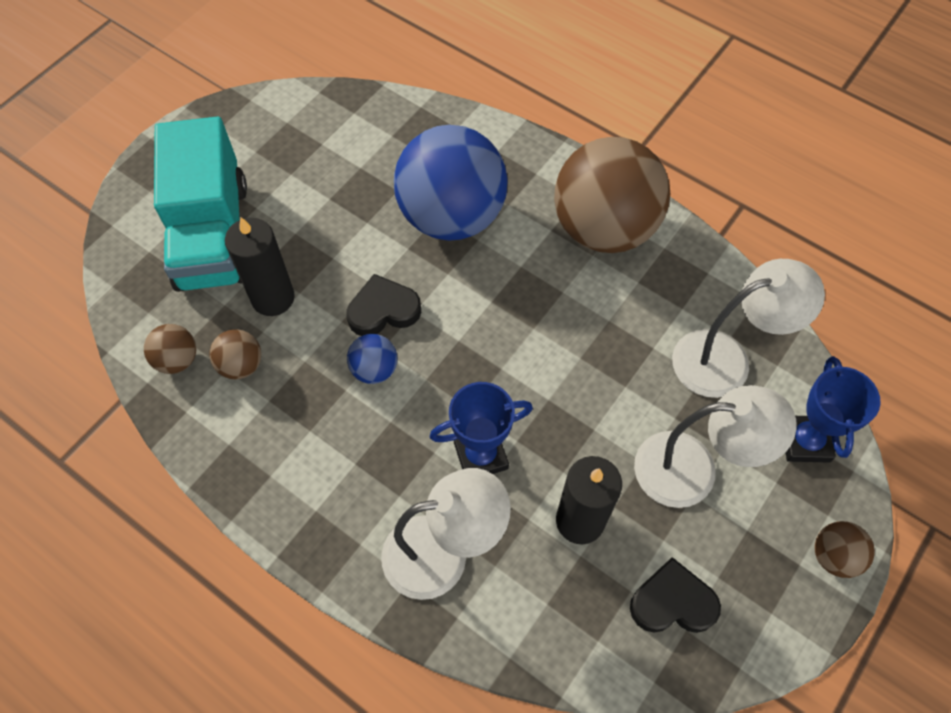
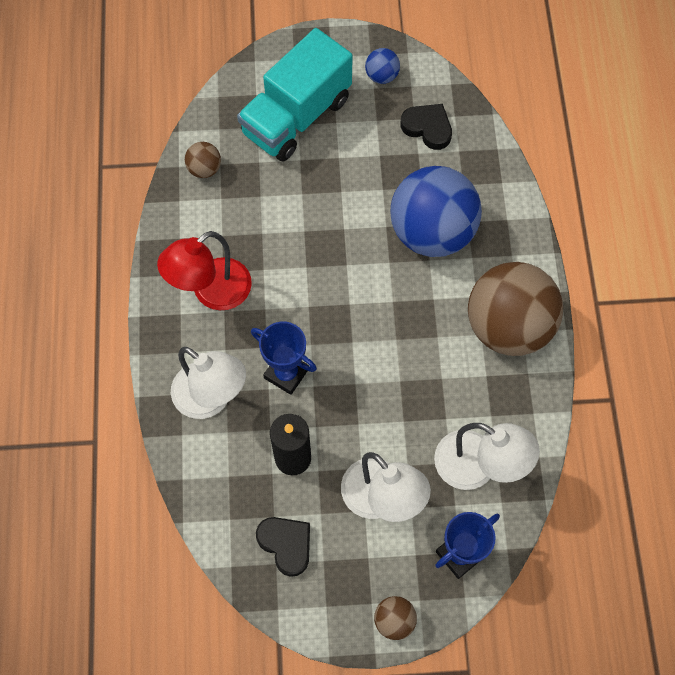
camera: 50 degrees right, 5 degrees up
brown ball [209,329,261,380] -> none
black candle [225,217,295,316] -> none
black heart [346,274,421,336] -> black heart moved to [401,104,452,150]
blue ball [347,334,397,384] -> blue ball moved to [365,48,400,84]
none -> red lamp [157,231,252,310]

